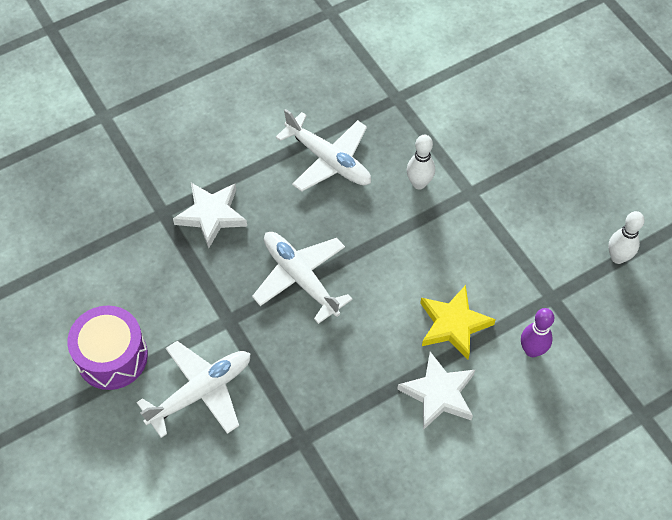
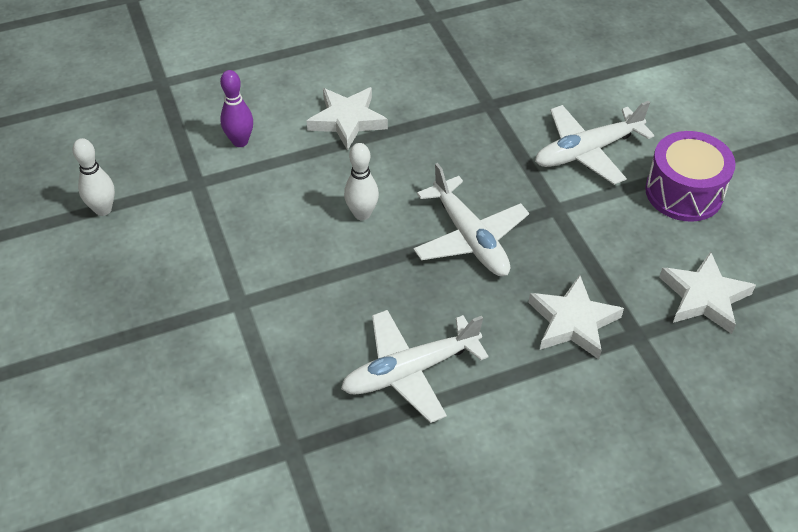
camera: 170 degrees left, 10 degrees down
white plane [276,109,371,192] -> white plane turned 75 degrees counterclockwise [341,310,489,423]
white bowling pin [407,135,435,190] -> white bowling pin moved to [344,143,379,220]
yellow star [420,285,496,360] -> none
none -> white star [659,251,756,334]

